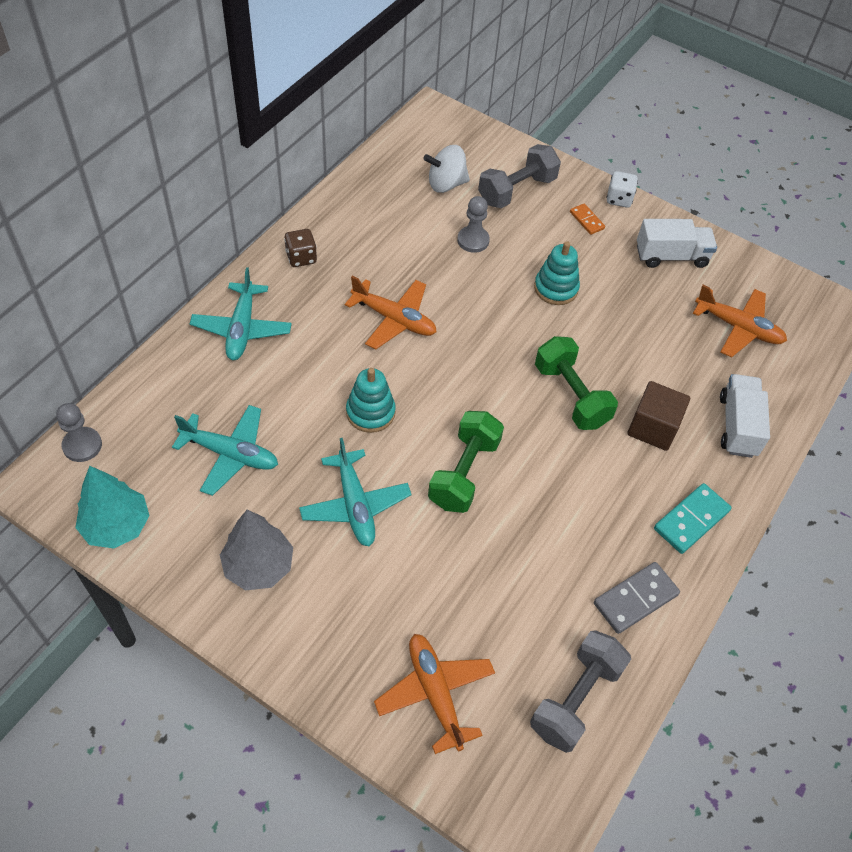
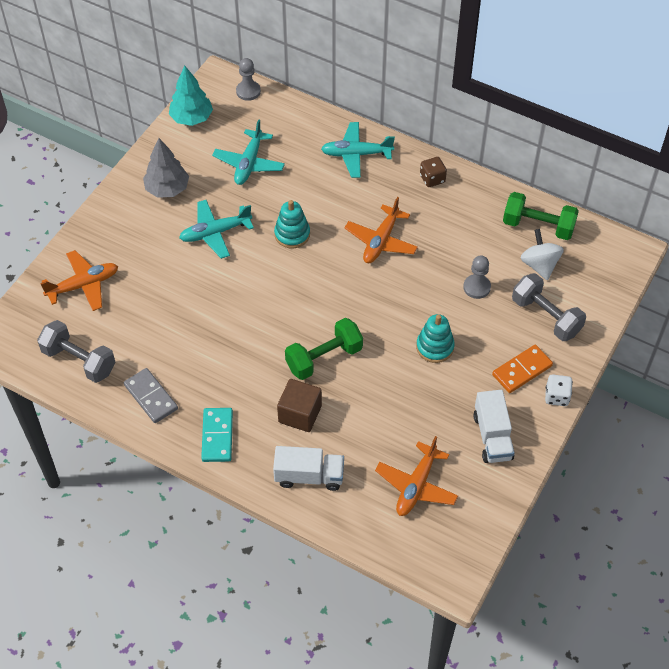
camera: 90 degrees right, 0 degrees up
green dumbbell [428,411,504,513] -> green dumbbell moved to [503,192,579,240]
orange domino [570,204,605,235] -> orange domino [492,345,553,393], size x1.70
turquoise domino [654,483,732,554] -> turquoise domino turned 45 degrees clockwise [201,408,233,462]

